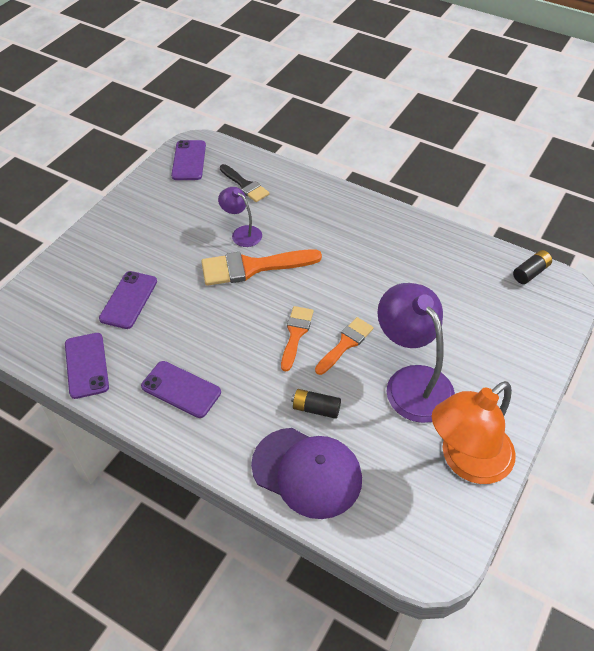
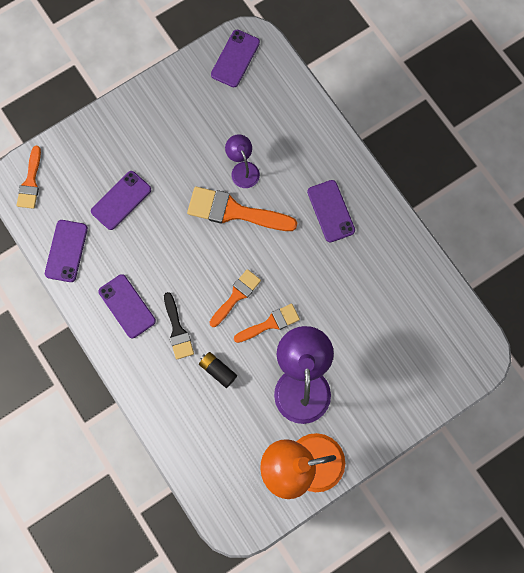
camera: 25 degrees right, 25 degrees up
black brush [220,164,270,202] -> black brush moved to [164,292,194,359]
purple cap [251,428,362,519] -> none
black battery [513,250,552,284] -> none
none -> orange brush [17,146,41,209]
none -> purple phone [307,180,355,242]

